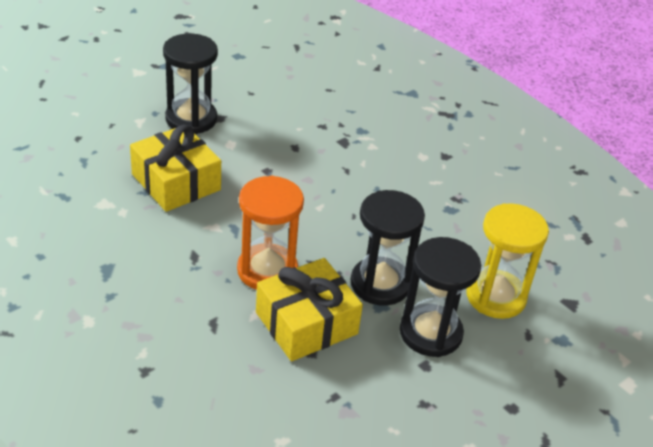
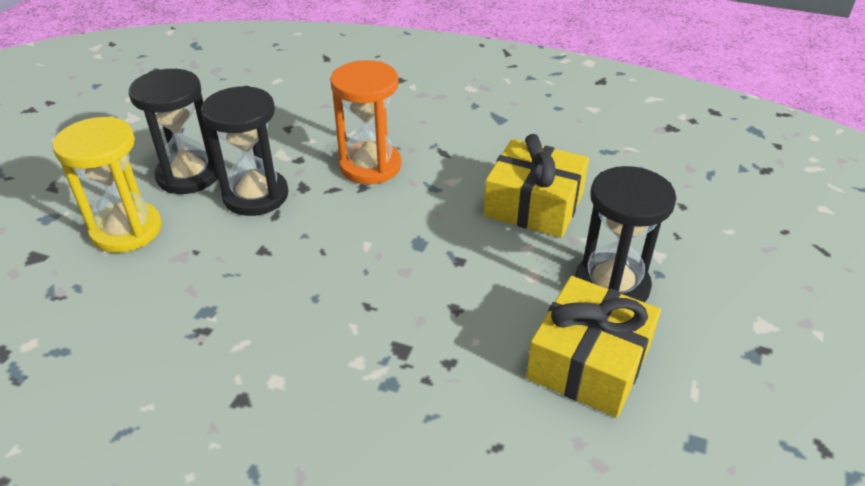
camera: 155 degrees right, 0 degrees up
yellow gift [256,258,363,361] -> yellow gift moved to [526,276,661,418]

